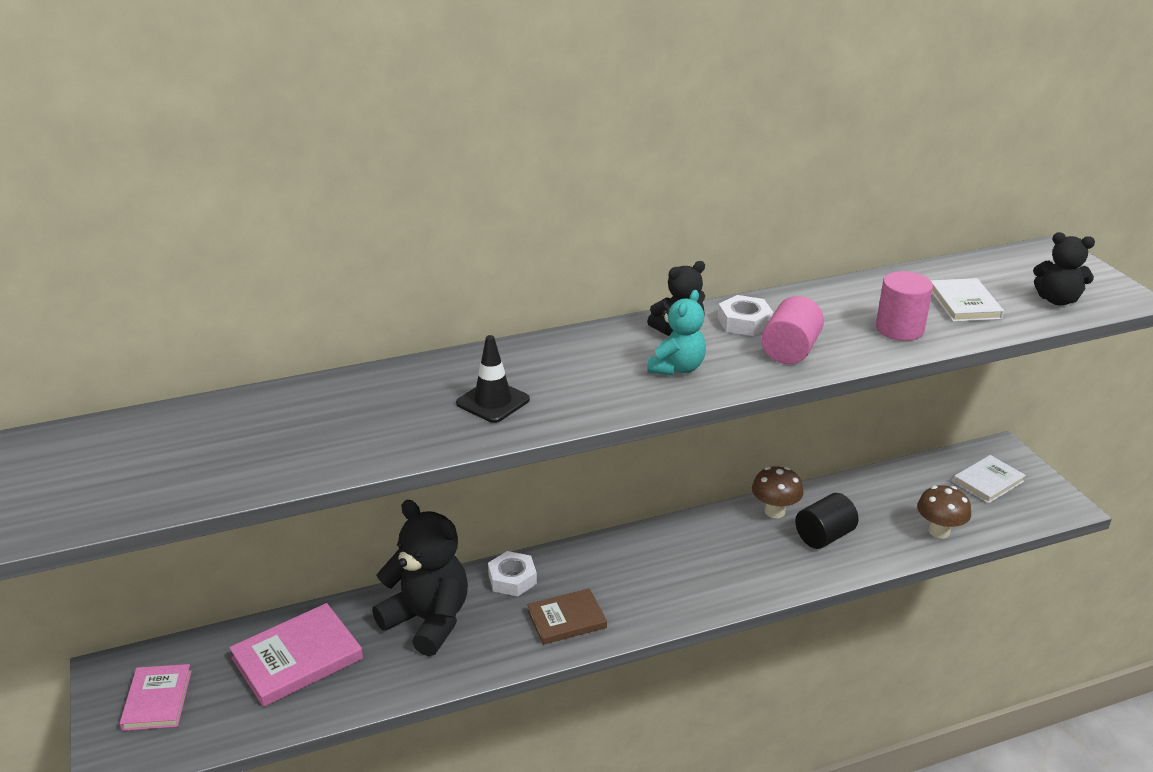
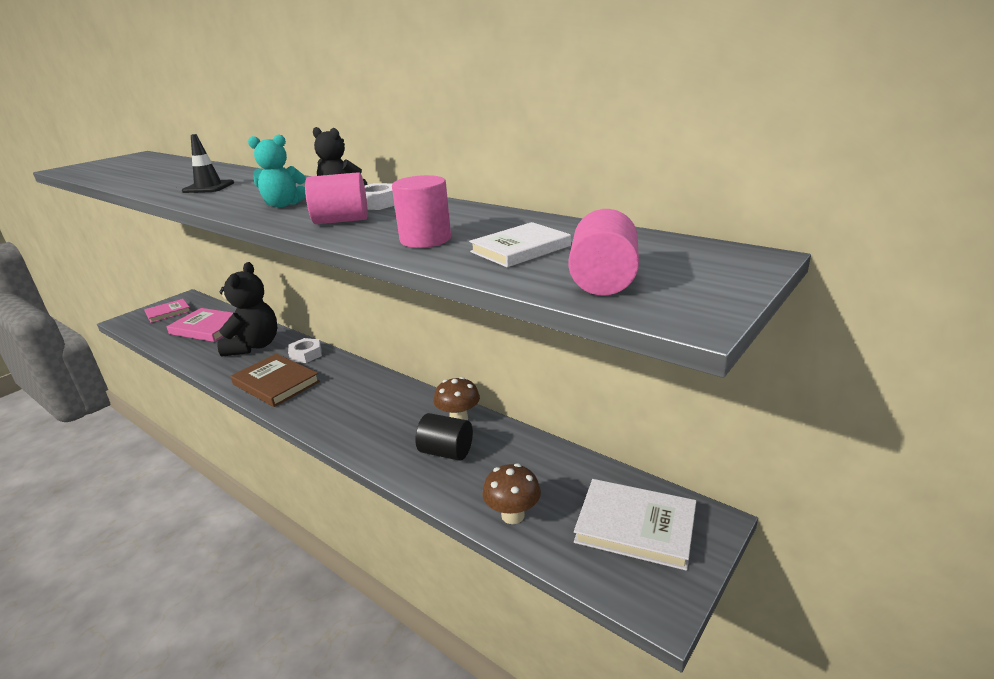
camera: 60 degrees right, 5 degrees down
brown book [527,588,607,645] -> brown book [230,354,320,407], size x1.52
white book [953,455,1026,504] -> white book [574,479,697,571], size x1.52
black teddy bear [1033,232,1095,305] -> pink cylinder [568,209,639,295]

